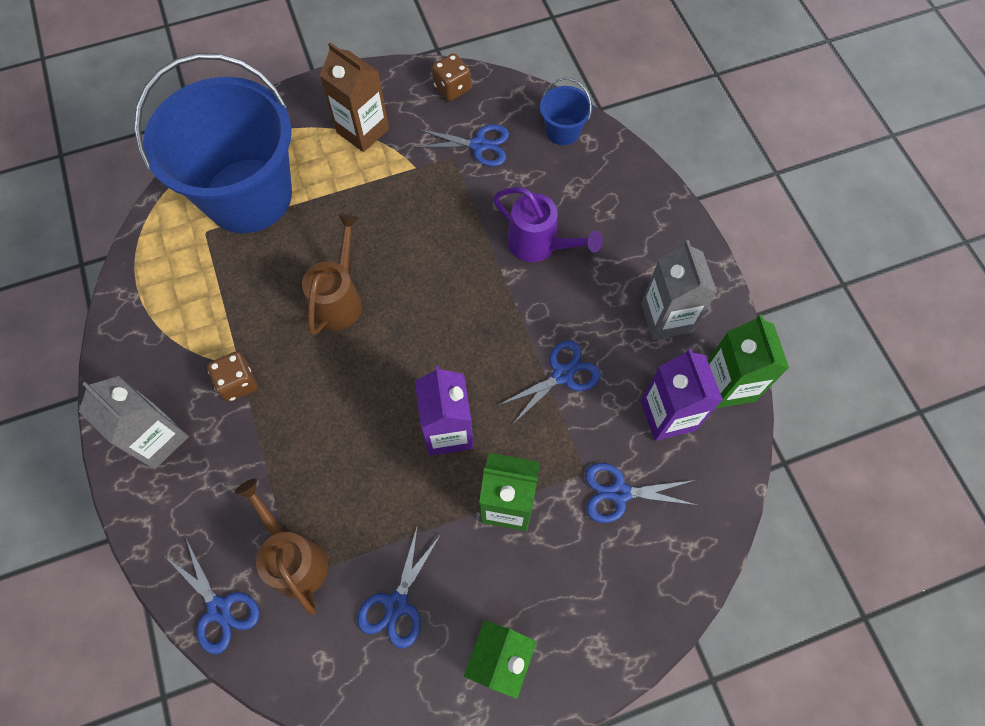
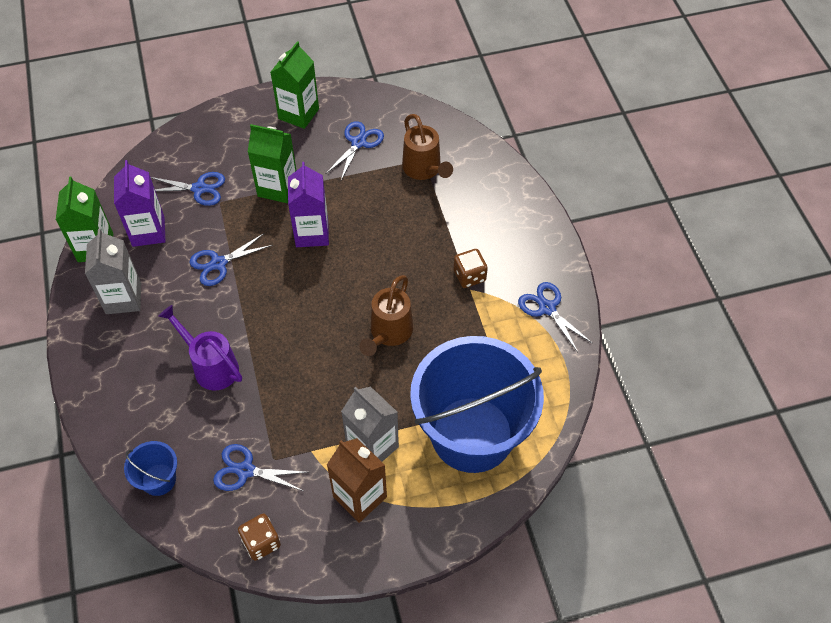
camera: 175 degrees left, 10 degrees down
grey carton [79,376,189,469] -> grey carton moved to [341,386,399,462]
blue scissors [165,538,259,654] -> blue scissors moved to [518,282,593,352]

